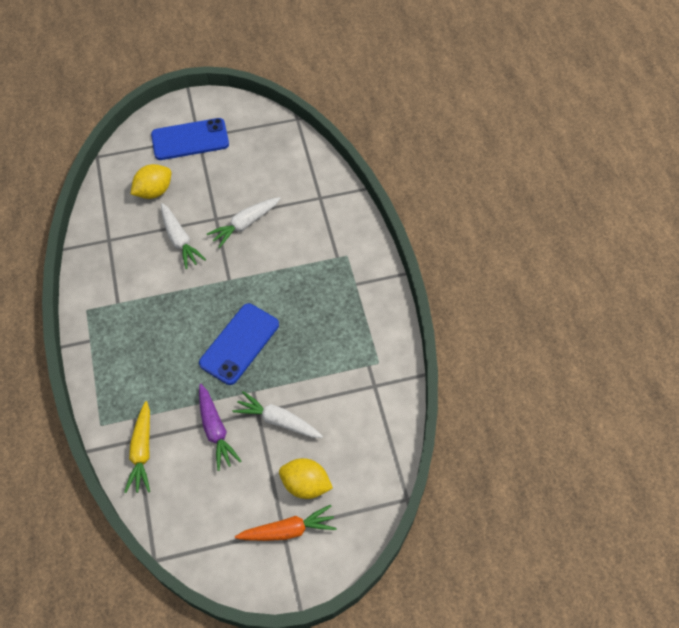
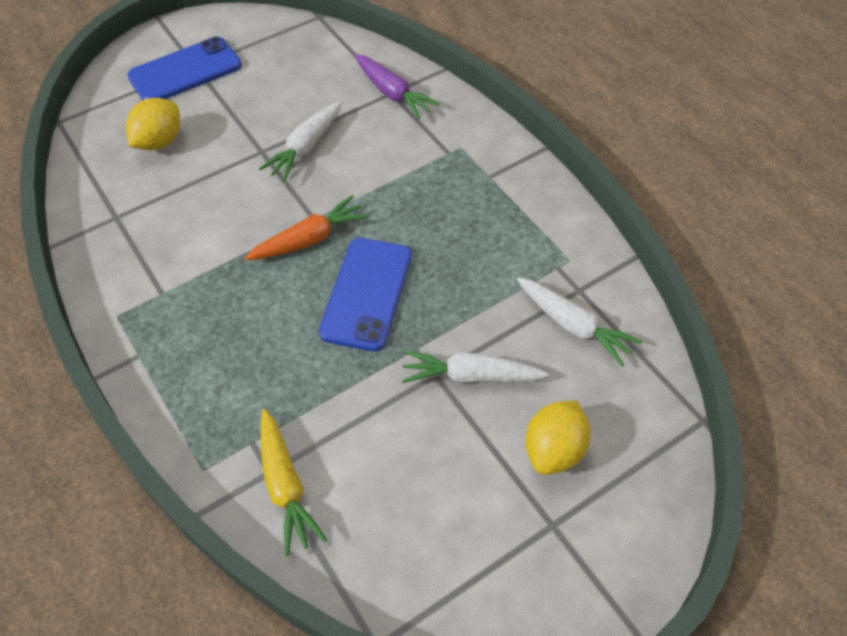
camera: 20 degrees left, 5 degrees down
white carrot [161,203,206,269] -> white carrot moved to [517,277,642,367]
purple carrot [199,384,242,471] -> purple carrot moved to [355,54,440,119]
orange carrot [235,505,337,541] -> orange carrot moved to [244,195,369,260]
yellow lemon [279,458,333,499] -> yellow lemon turned 60 degrees counterclockwise [525,400,591,475]

